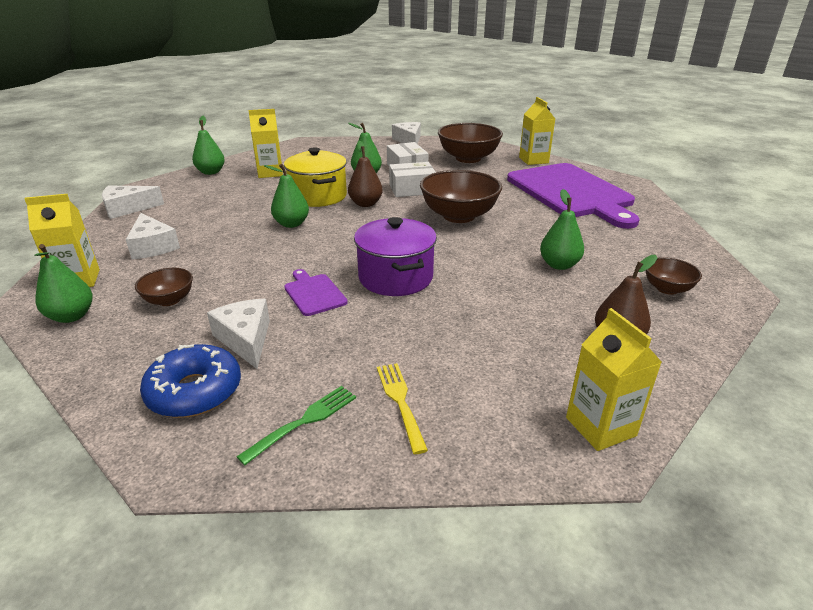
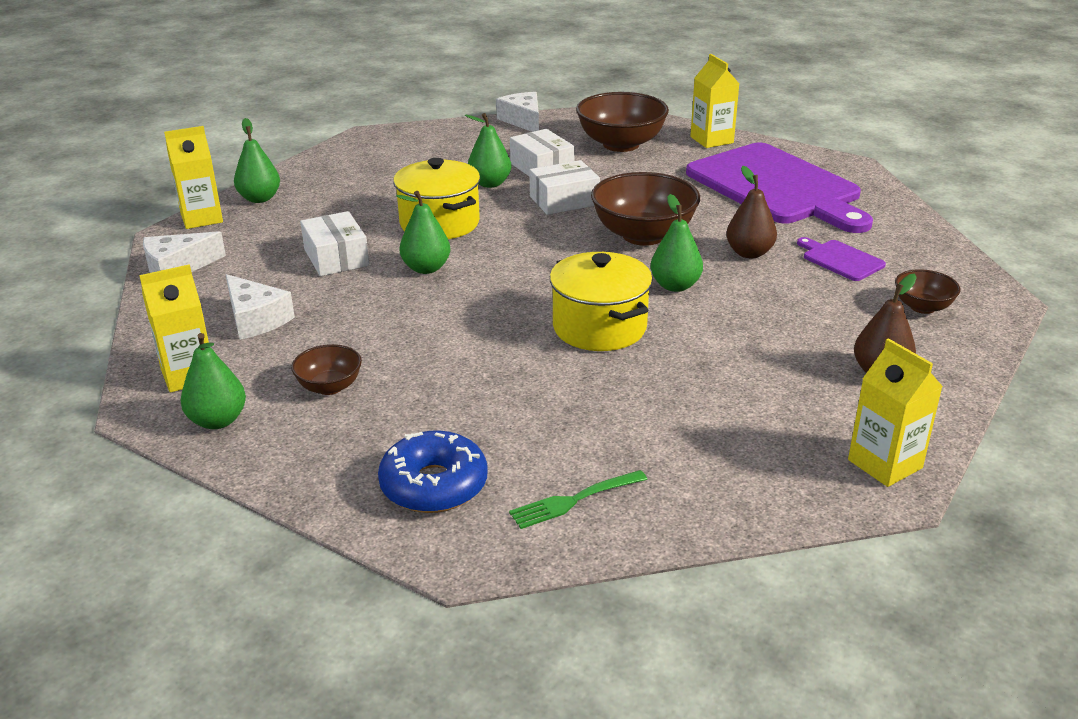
camera: 10 degrees left, 0 degrees up
white cheese [207,299,270,369] -> none
green fork [237,386,356,465] -> green fork turned 150 degrees counterclockwise [509,470,648,529]
yellow carton [248,109,283,178] -> yellow carton moved to [164,126,223,229]
purple cutting board [284,269,348,316] -> purple cutting board moved to [797,237,886,281]
brown pear [348,141,383,207] -> brown pear moved to [726,166,777,258]
purple pot [354,217,437,296] -> yellow pot [550,252,653,351]
yellow fork [377,363,428,454] -> none
green pear [540,189,584,270] -> green pear moved to [651,194,703,292]
none -> white box [300,211,369,276]

